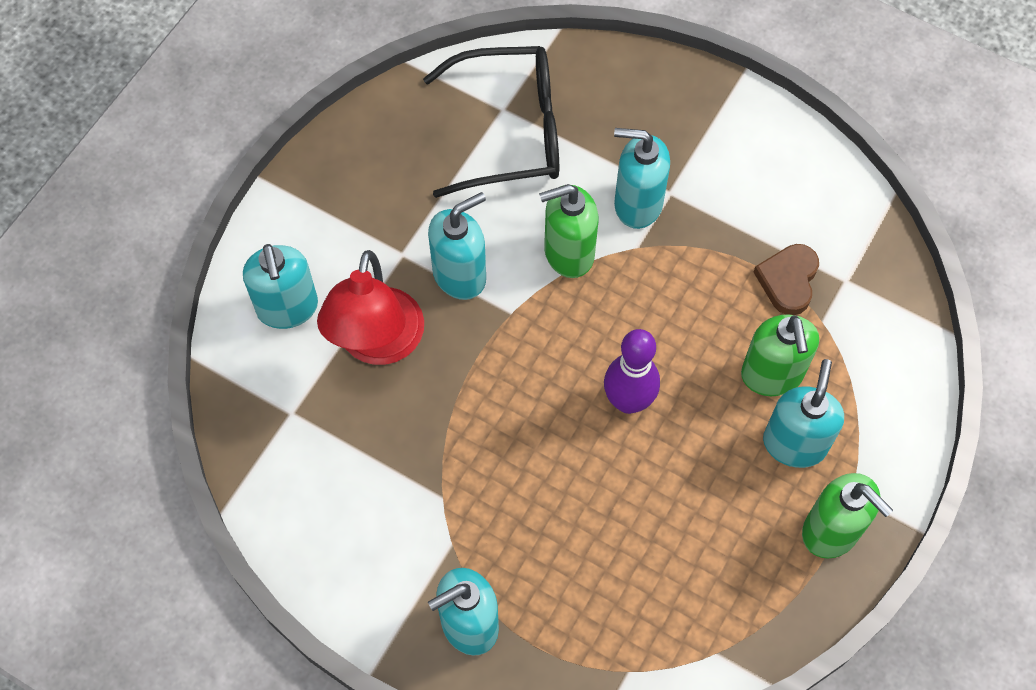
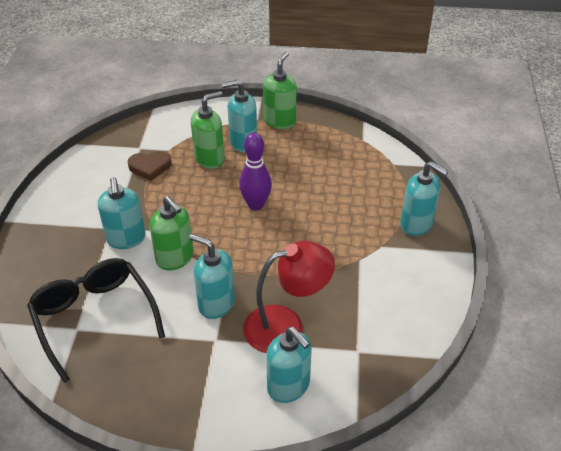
camera: 115 degrees left, 20 degrees down
turquoise soap dispenser [243,244,318,329] -> turquoise soap dispenser turned 90 degrees clockwise [266,327,312,403]

